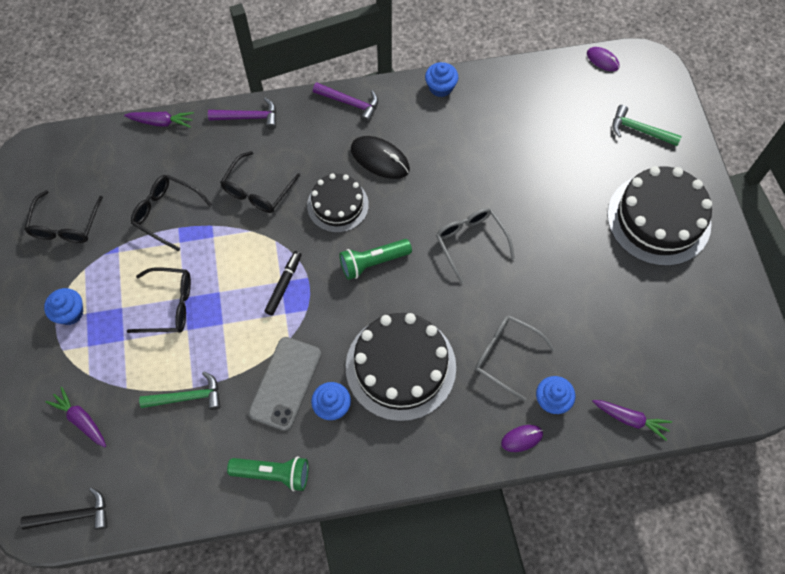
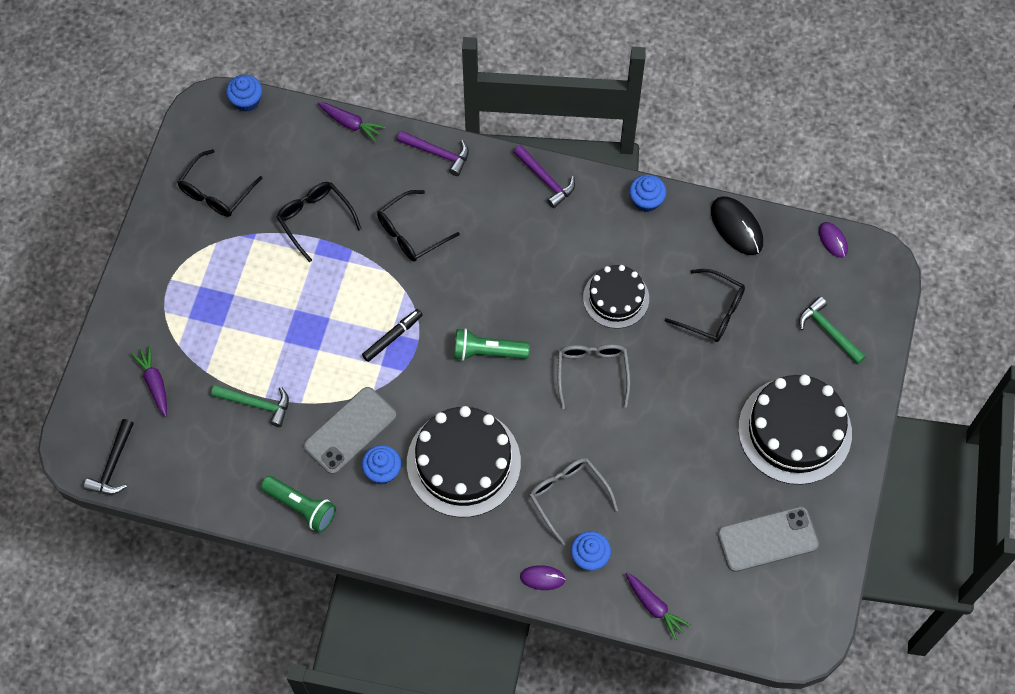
camera: 25 degrees right, 0 degrees up
black hammer [21,487,108,530] -> black hammer turned 90 degrees clockwise [84,419,134,495]
blue cupcake [44,288,83,325] -> blue cupcake moved to [226,75,262,112]
black glasses [126,267,191,333] -> black glasses moved to [665,269,745,342]
black cake [307,173,369,233] -> black cake moved to [583,265,649,328]
black mouse [351,136,410,179] -> black mouse moved to [711,196,763,255]
none -> grey phone [718,506,819,572]

